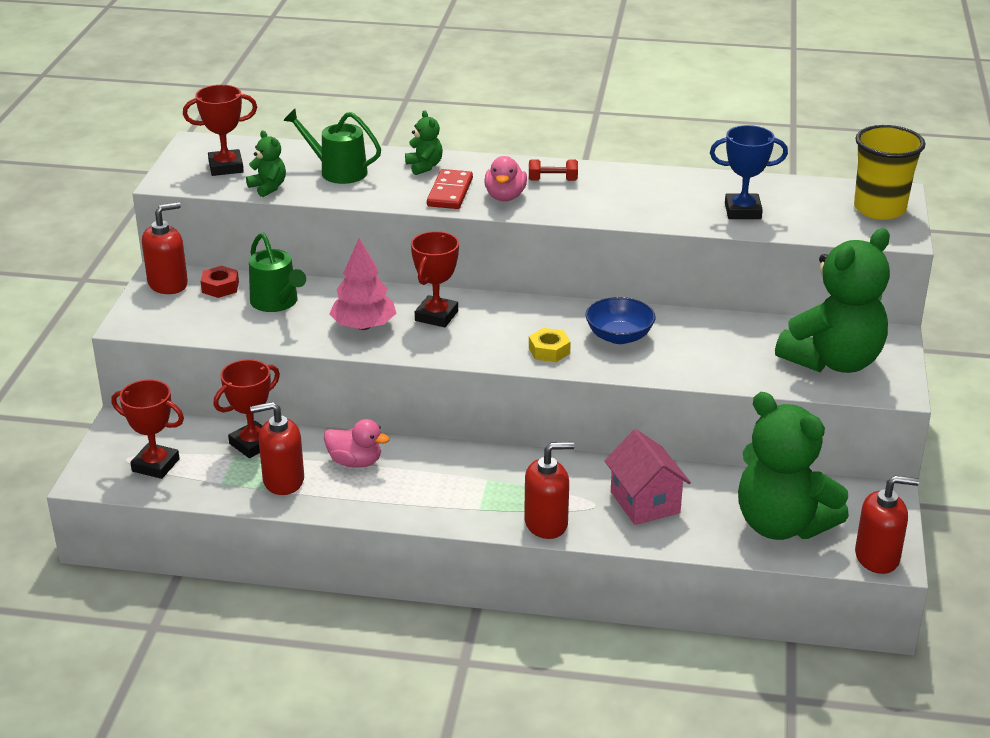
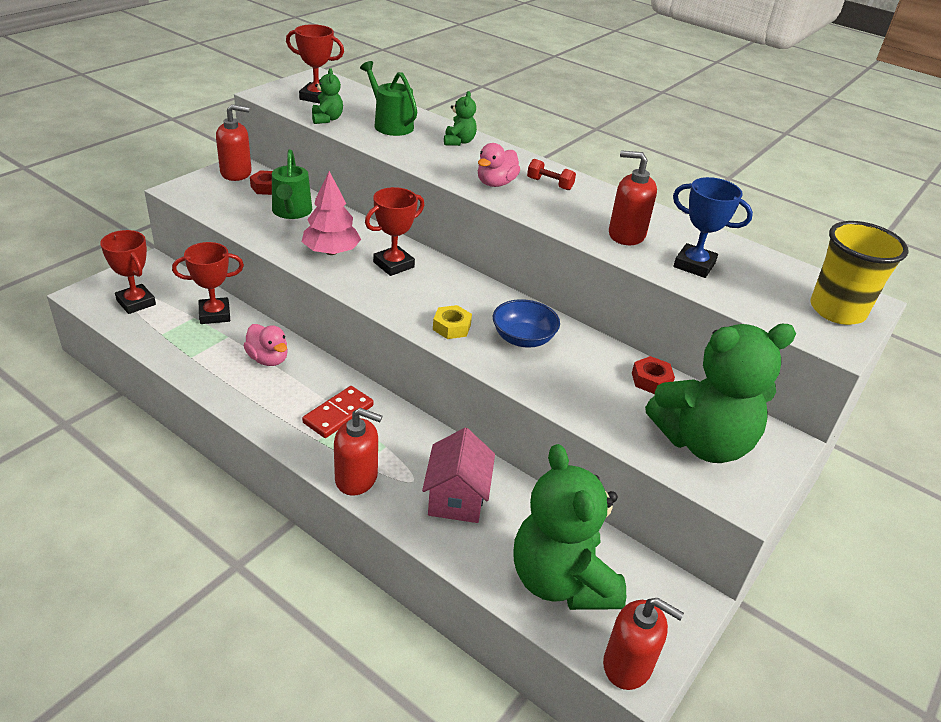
camera: 25 degrees right, 5 degrees up
red soap dispenser [250,402,304,495] -> red soap dispenser moved to [609,150,657,245]
red domino [427,169,473,209] -> red domino moved to [302,386,374,438]
none -> red nut [632,356,675,394]

